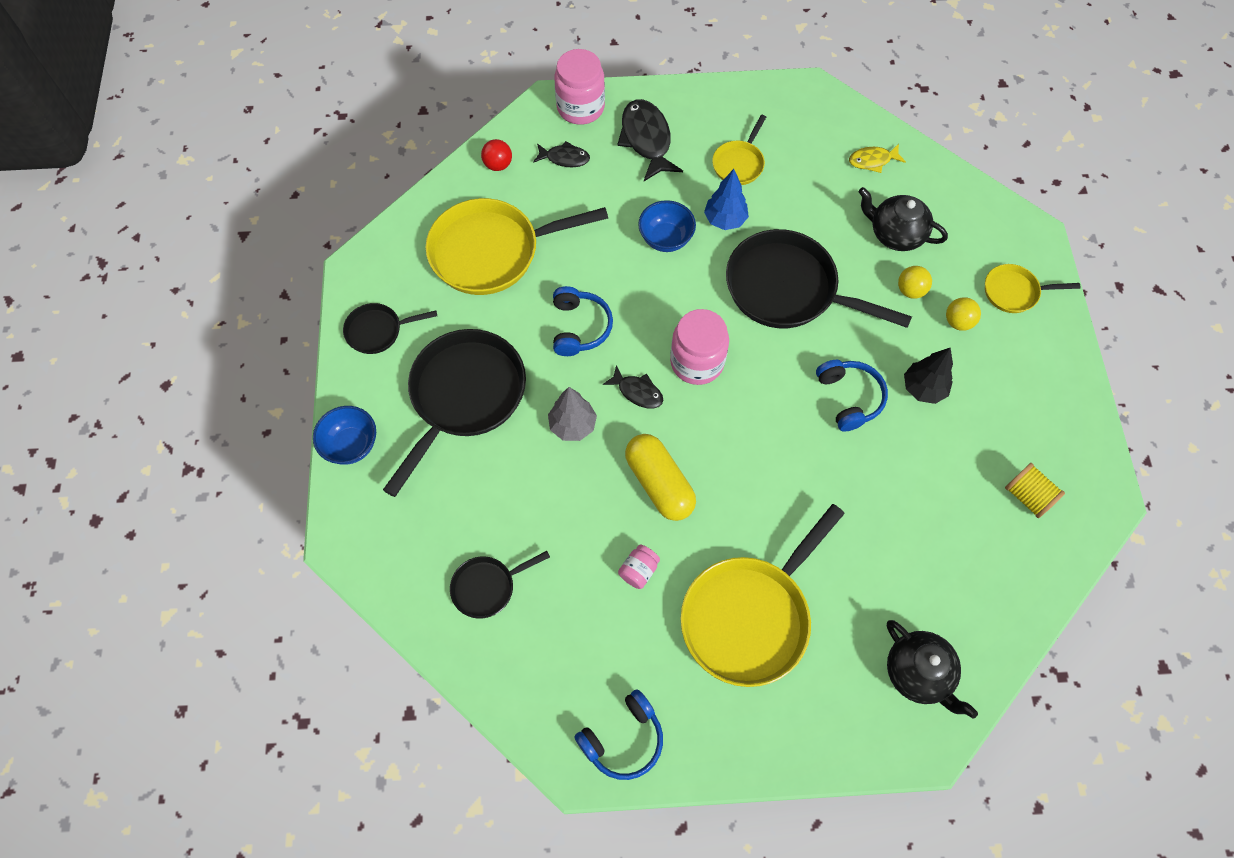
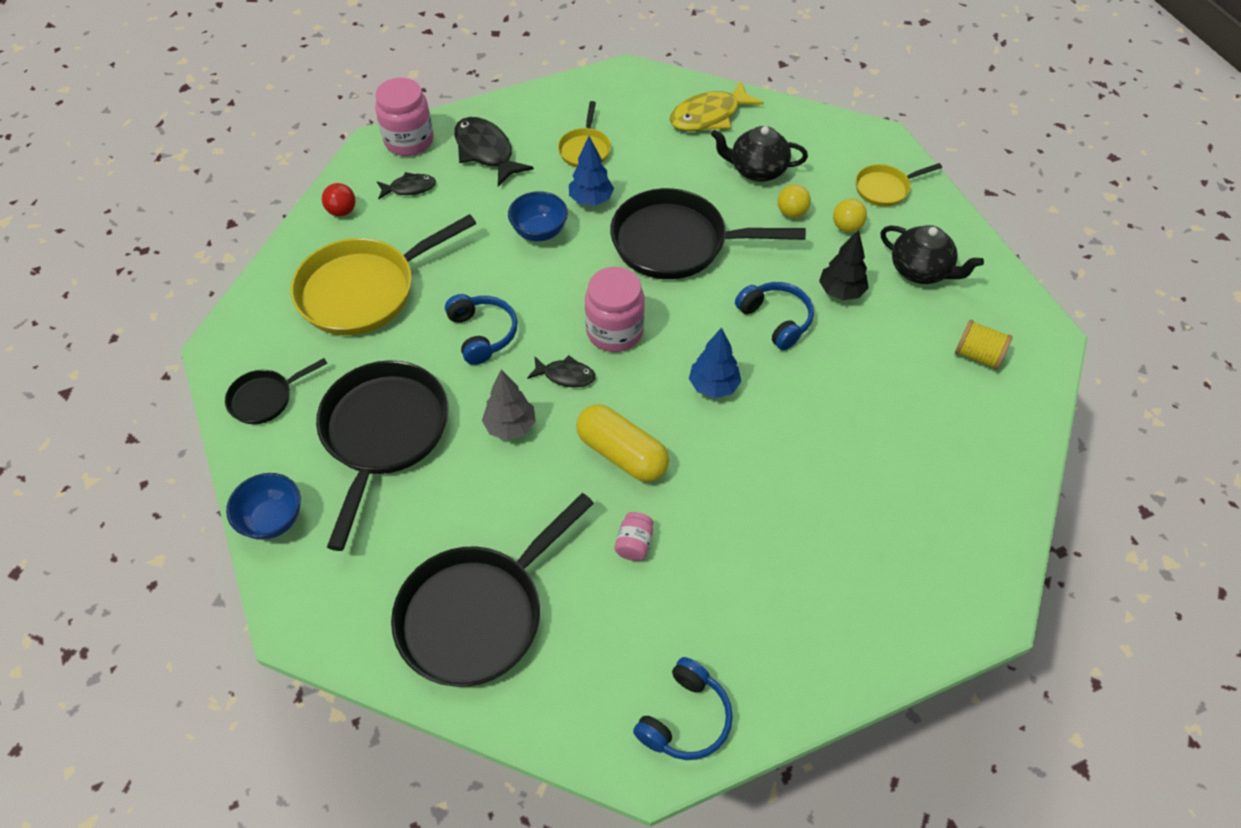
camera: 20 degrees left, 10 degrees down
black pan [450,551,550,619] -> black pan [391,493,594,687], size x2.01
yellow pan [681,504,845,687] -> none
yellow fish [849,144,906,173] -> yellow fish [670,80,764,131], size x1.76
black teapot [887,620,978,719] -> black teapot moved to [881,225,984,284]
none -> blue tree [689,327,741,398]

